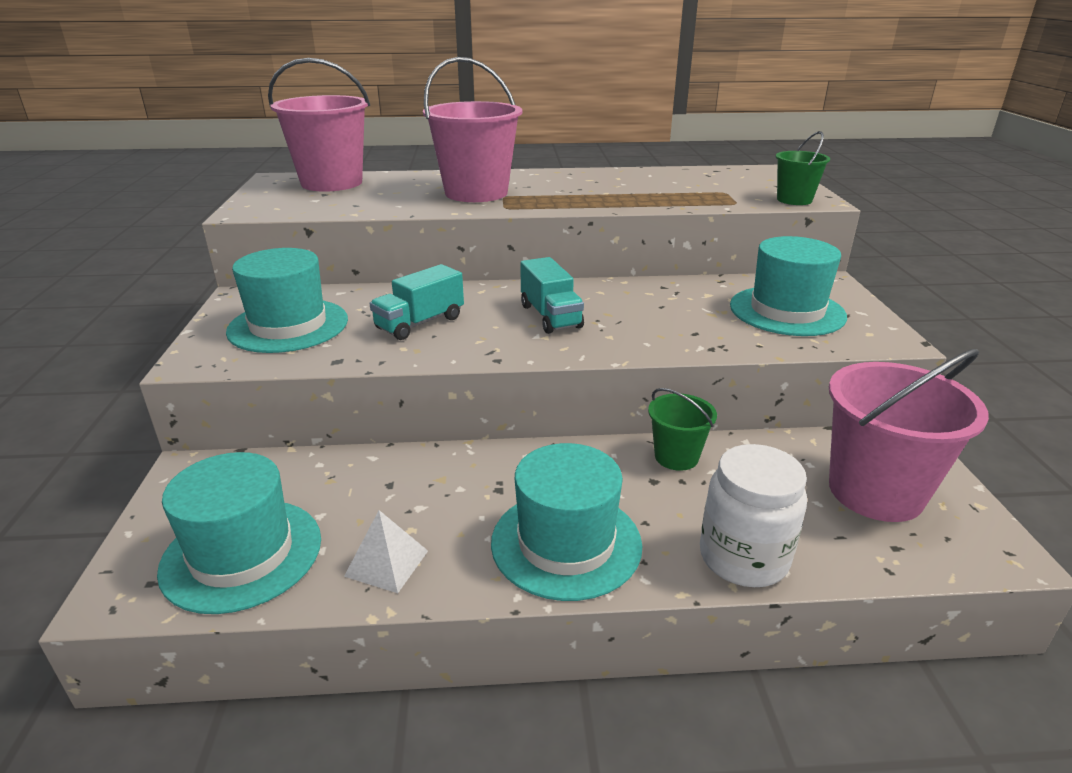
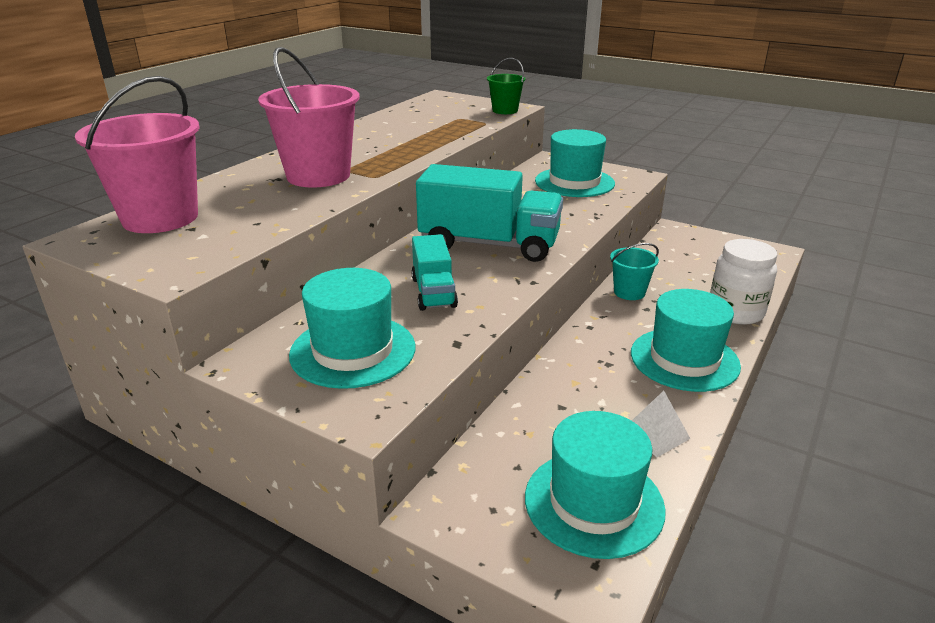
camera: 55 degrees left, 0 degrees up
turquoise truck [520,257,584,334] -> turquoise truck [416,164,563,262], size x1.81
green bucket [648,388,717,471] -> turquoise bucket [610,243,659,300]
pink bucket [829,349,989,522] -> none

